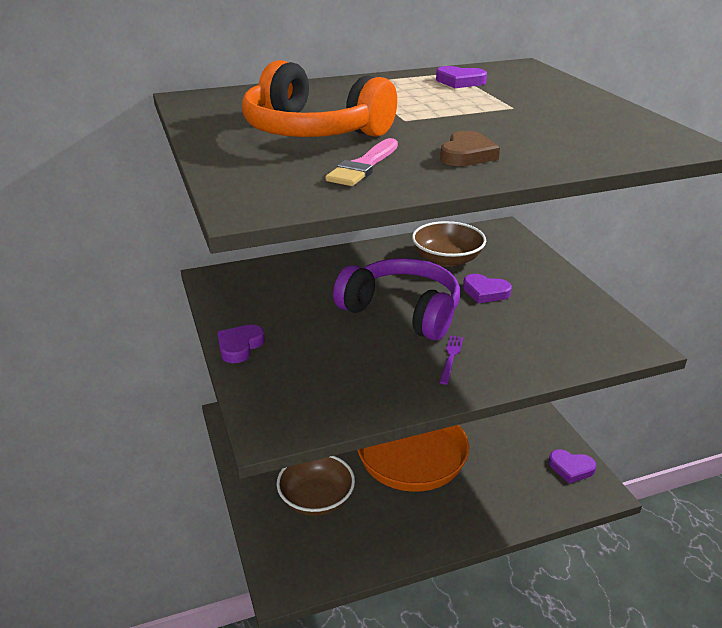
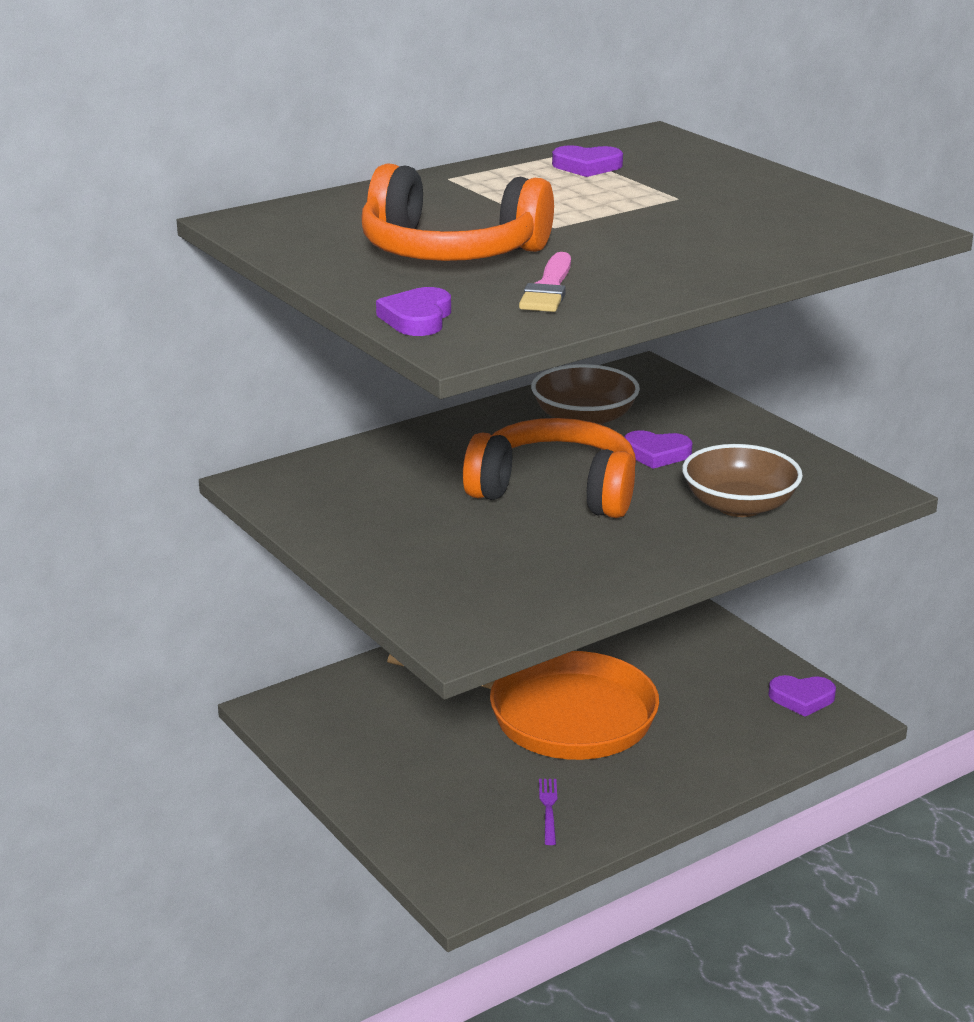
camera: 15 degrees left, 5 degrees down
purple heart [218,325,265,363] -> purple heart moved to [376,287,451,336]
brown bowl [277,456,355,516] -> brown bowl moved to [682,444,803,517]
purple headphones [333,258,460,341] -> orange headphones [463,418,636,518]
purple fork [439,335,464,385] -> purple fork moved to [539,779,557,845]
brown heart [440,131,500,166] -> none

